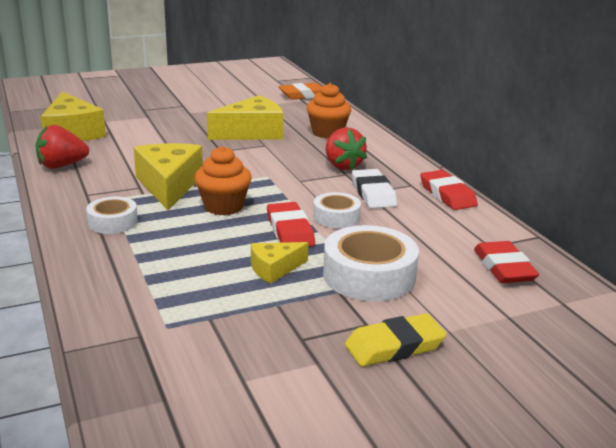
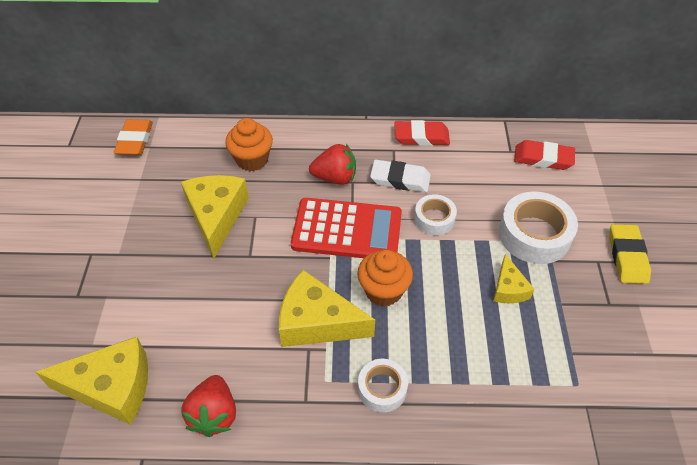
camera: 65 degrees left, 25 degrees up
red eraser [267,202,315,247] -> none
none -> red calculator [291,198,402,258]

